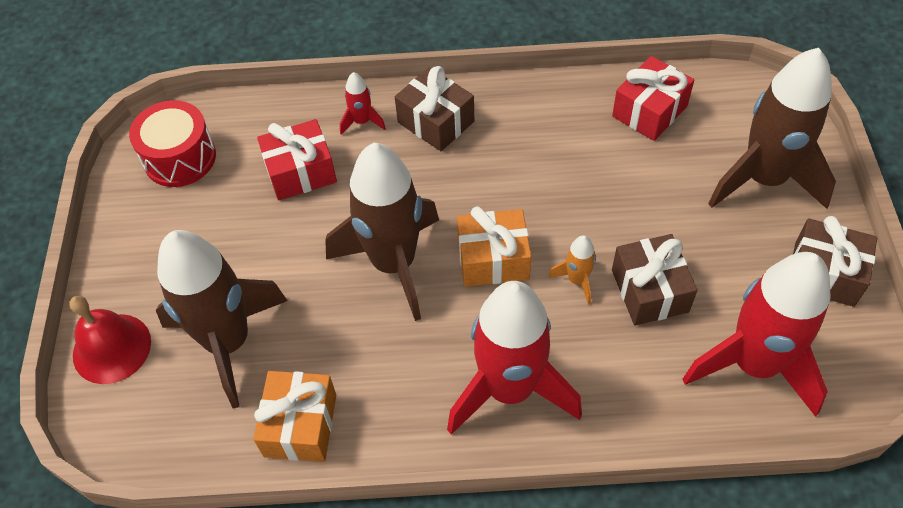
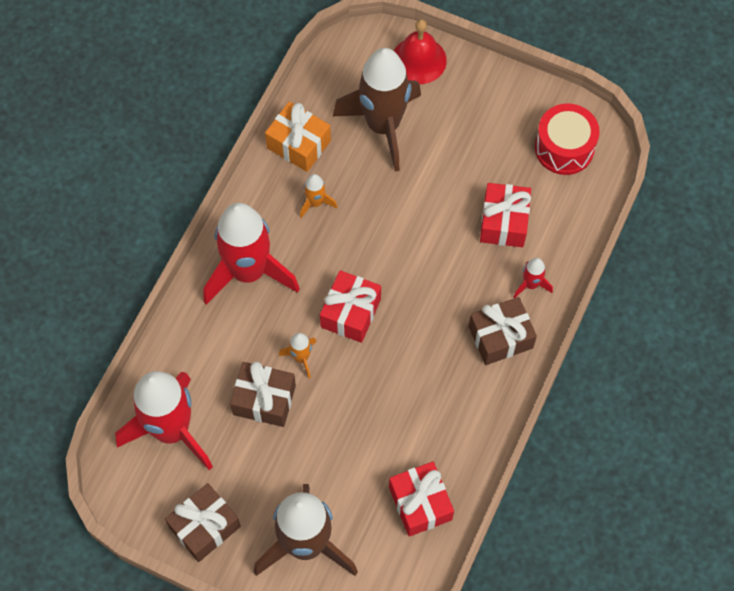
camera: 115 degrees right, 10 degrees up
brown rocket [325,143,439,321] -> none
orange gift [457,206,531,287] -> red gift [320,270,381,343]
none -> orange rocket [300,174,337,218]

